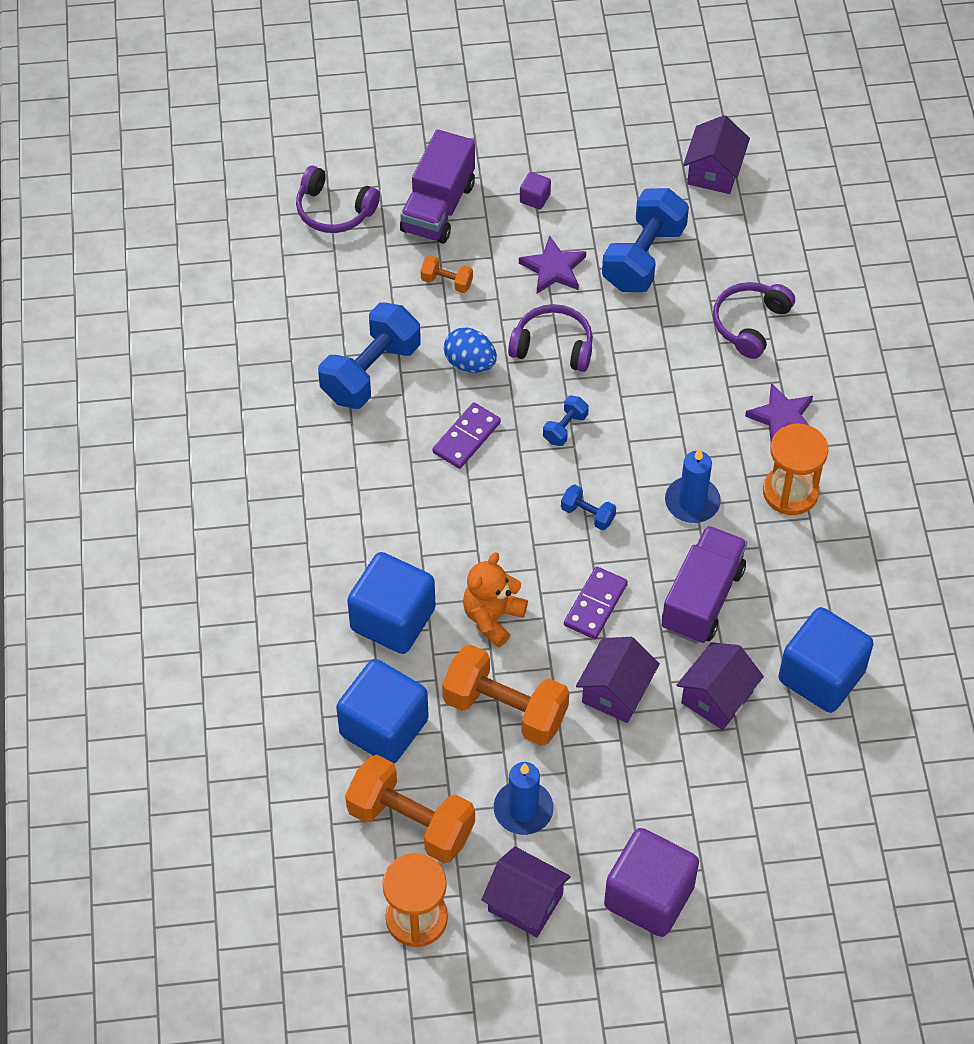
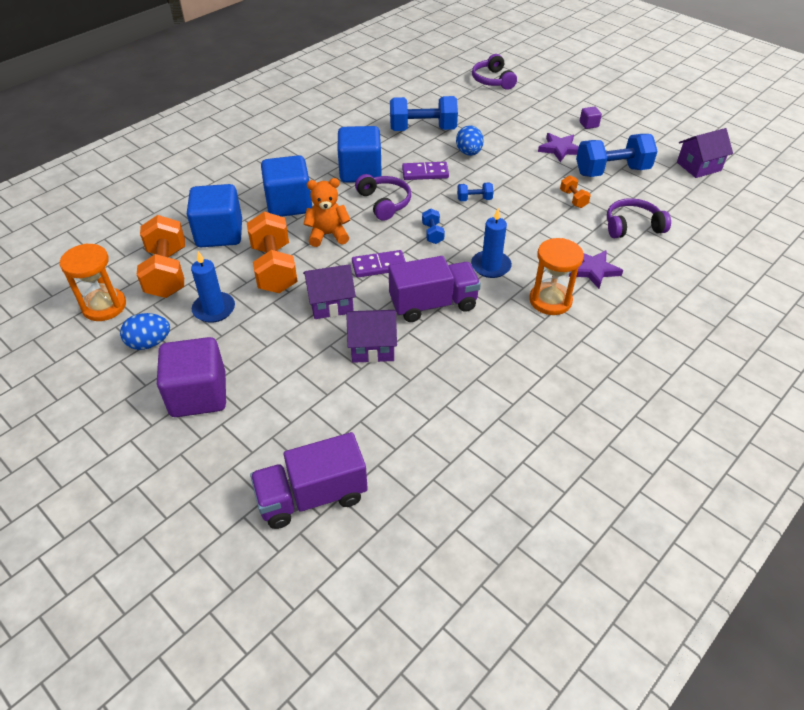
camera: 50 degrees right, 10 degrees down
purple truck [400,129,475,244] -> purple truck moved to [250,432,368,529]
orange dumbbell [421,255,473,293] -> orange dumbbell moved to [560,175,591,208]
purple house [481,846,570,937] -> blue egg [120,313,170,350]
purple headphones [508,304,593,372] -> purple headphones moved to [355,174,411,221]
blue cube [778,607,874,713] -> blue cube moved to [338,126,382,183]

